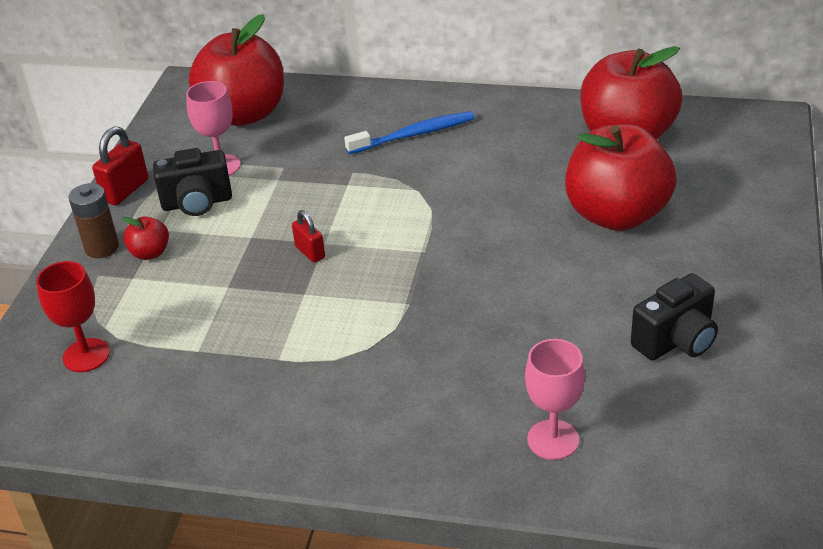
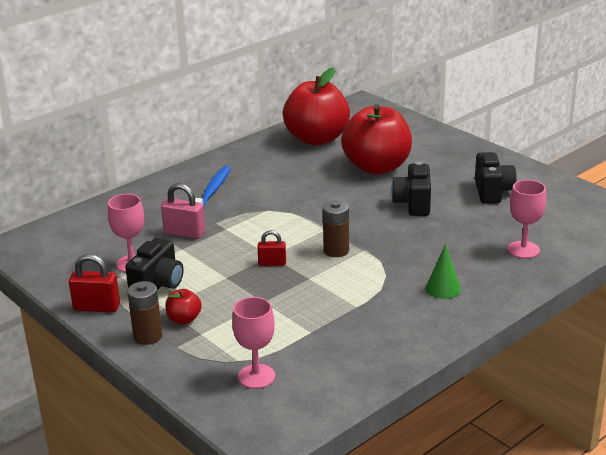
camera: 55 degrees left, 10 degrees down
red goblet [36,261,110,372] -> pink goblet [232,297,275,389]
red padlock [92,126,148,206] -> red padlock turned 60 degrees counterclockwise [69,254,120,313]
red apple [189,14,284,126] -> none
none -> pink padlock [161,183,205,239]
none -> brown battery [323,200,349,257]
none -> black camera [391,161,431,216]
none -> green cone [426,244,461,299]

